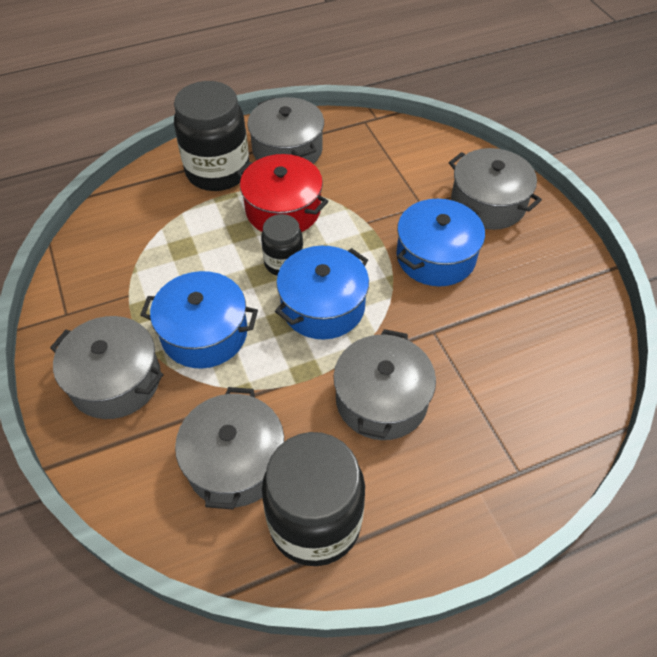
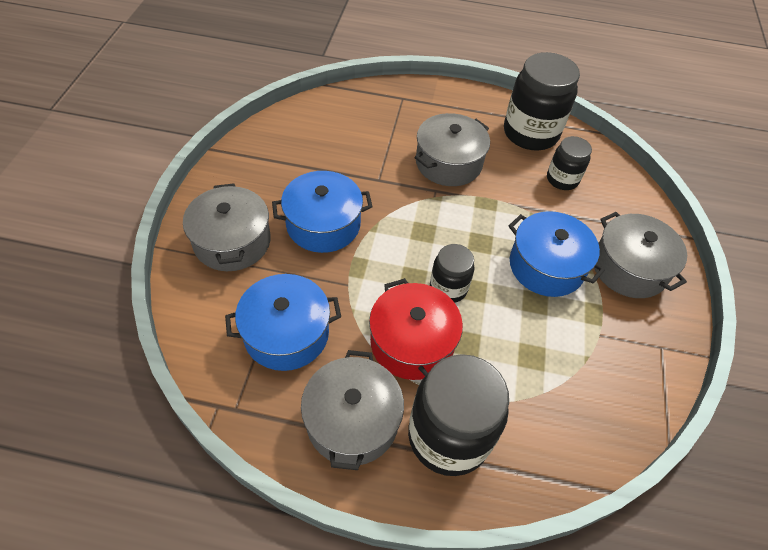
camera: 150 degrees left, 0 degrees up
grey pot [175,387,284,509] -> black jar [547,136,592,190]
blue pot [275,246,369,340] -> blue pot moved to [225,274,341,371]

